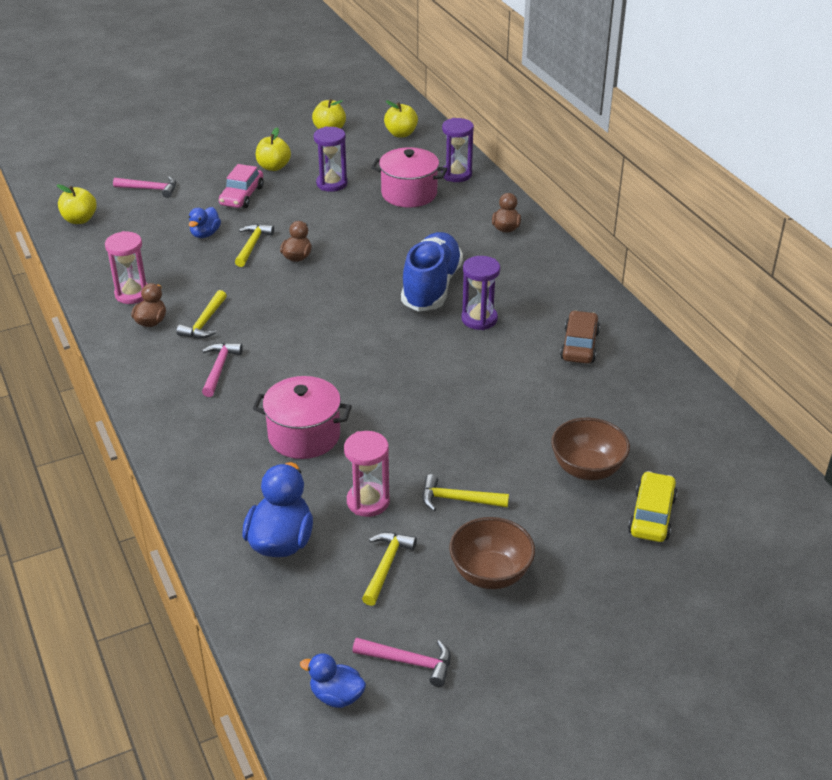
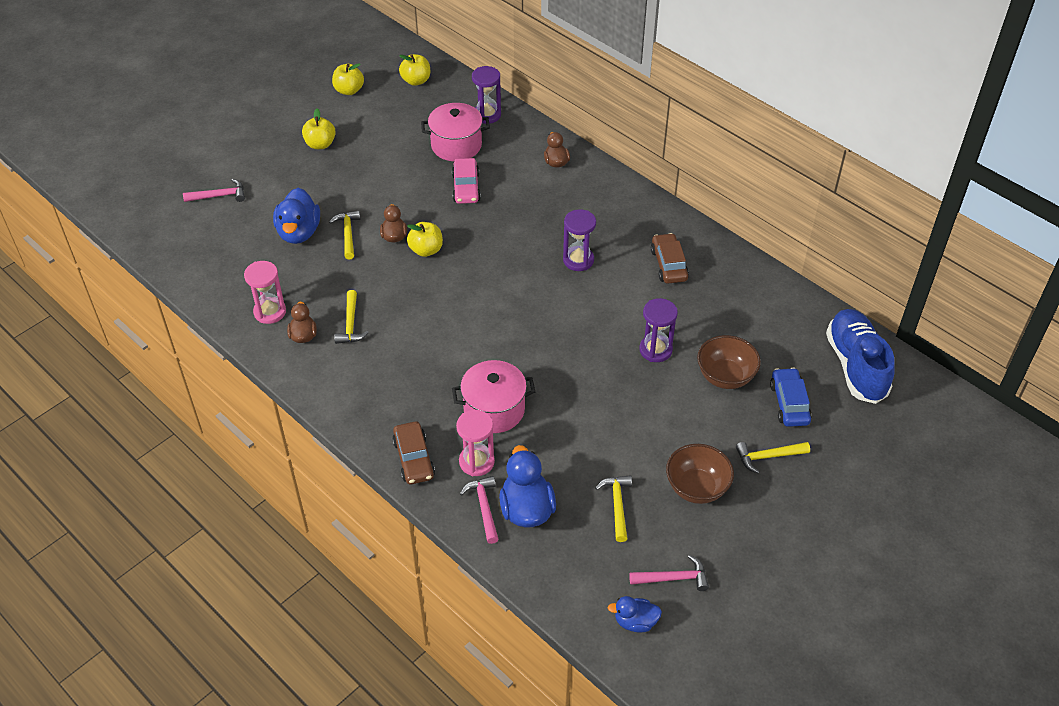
camera: 20 degrees left, 10 degrees up
yellow apple [57,184,97,224] -> yellow apple moved to [407,222,443,257]
blue duck [189,207,221,238] -> blue duck [273,188,320,244], size x1.70
pink hammer [202,343,243,397] -> pink hammer moved to [460,476,499,544]
pink car [219,164,264,208] -> pink car moved to [452,158,481,204]
purple hourglass [314,127,348,192] -> purple hourglass moved to [639,298,678,362]
pink hourglass [344,431,390,517] -> pink hourglass moved to [456,410,495,476]
blue shoe [401,232,463,312] -> blue shoe moved to [826,309,894,404]
yellow hammer [422,474,509,511] -> yellow hammer moved to [736,442,810,473]
yellow car [628,471,677,542] -> blue car [770,368,812,427]
none -> brown car [392,422,435,484]

